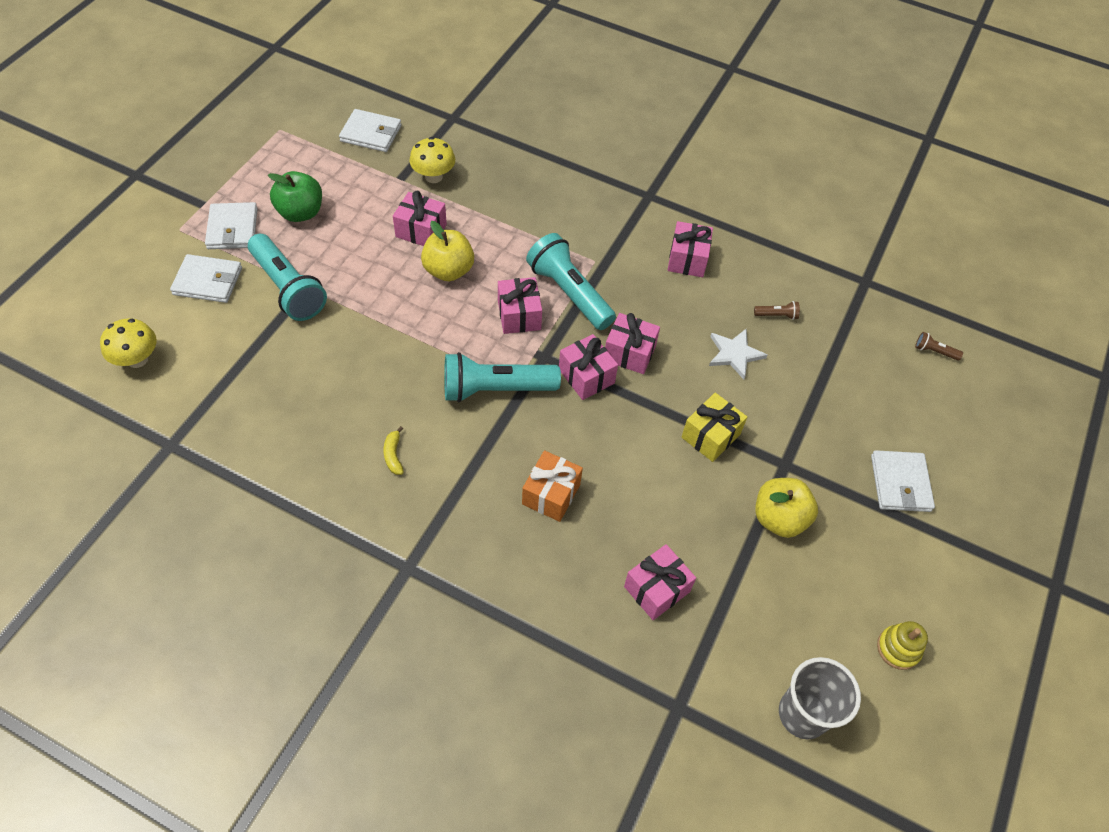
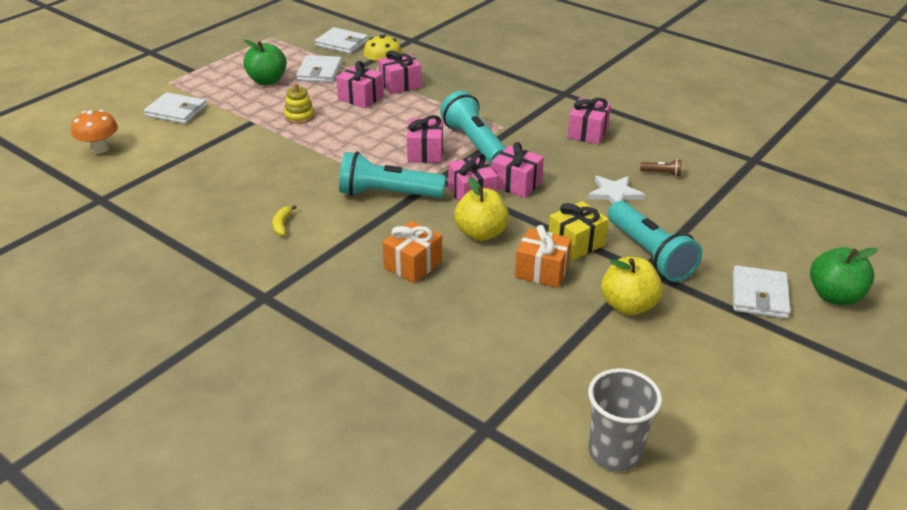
camera: 15 degrees right, 20 degrees down
yellow mushroom [100,318,157,368] -> orange mushroom [71,110,118,154]
white wallet [205,202,258,249] -> white wallet moved to [296,55,342,83]
turquoise flashlight [248,234,327,321] -> turquoise flashlight moved to [608,201,702,282]
yellow apple [421,221,474,281] -> yellow apple moved to [454,177,509,241]
pink gift [624,544,696,620] -> pink gift moved to [378,51,422,94]
yellow stacking toy [877,621,928,670] -> yellow stacking toy moved to [284,83,315,124]
brown flashlight [915,332,963,360] -> none
none -> orange gift [515,225,572,288]
none -> green apple [810,247,878,305]

